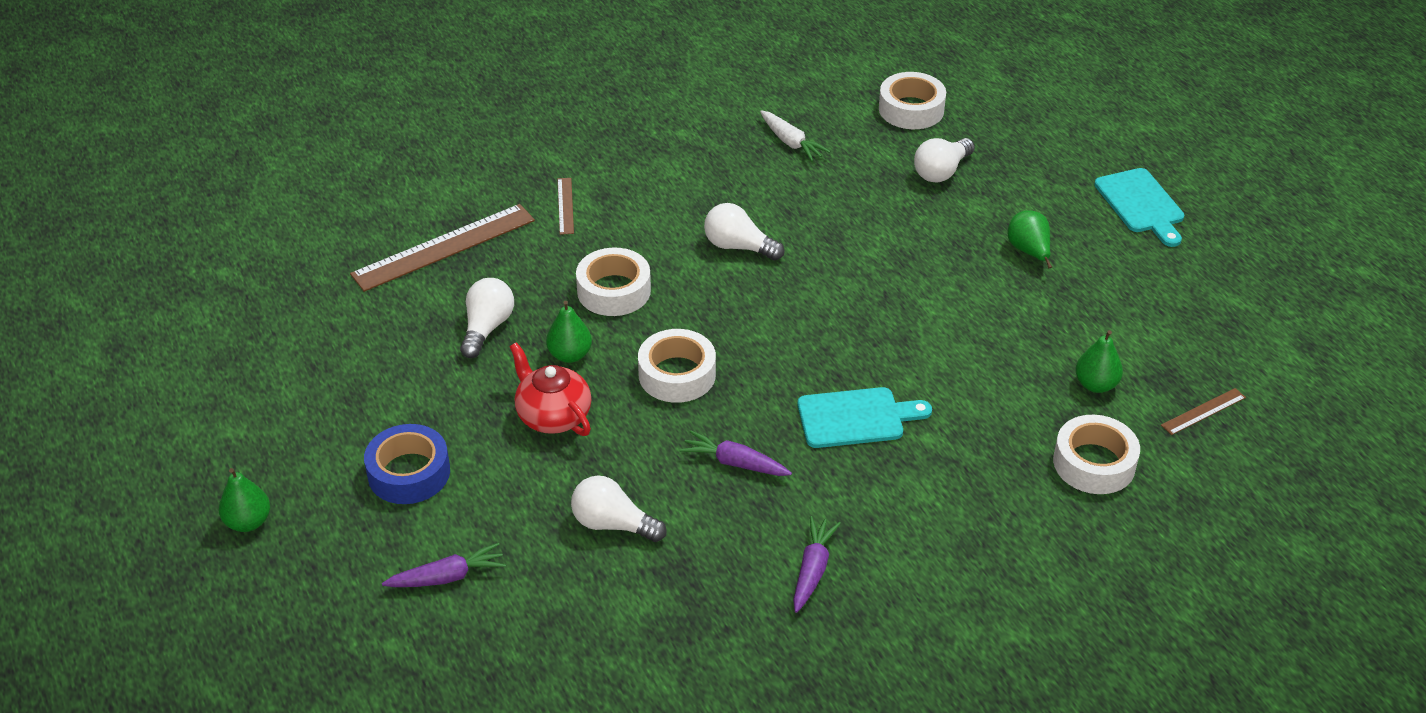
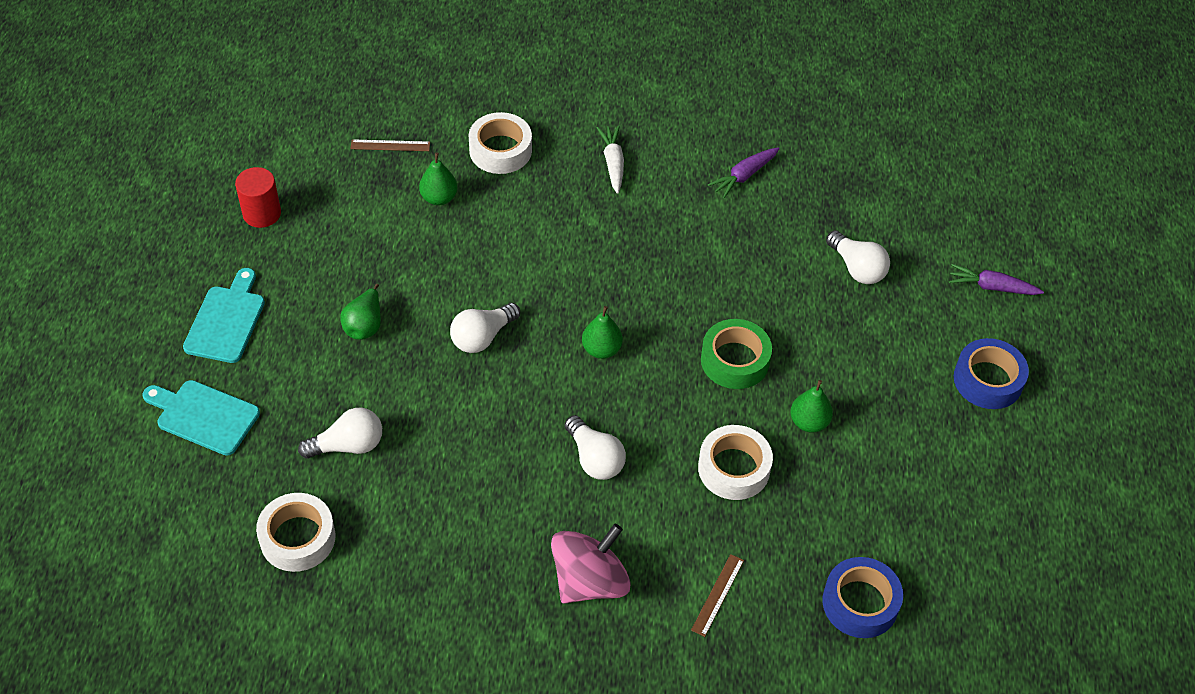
camera: 150 degrees left, 10 degrees up
green pear [219,468,270,532] -> green pear moved to [582,306,623,359]
brown ruler [350,204,535,292] -> blue tape [823,557,903,638]
white light bulb [460,278,514,358] -> white light bulb moved to [450,303,520,353]
red teapot [510,342,591,436] -> none
white tape [638,329,716,403] -> green tape [701,319,772,389]
purple carrot [679,430,792,476] -> none
white carrot [760,110,831,162] -> white carrot moved to [597,125,624,194]
turquoise cutting board [798,387,932,448] -> turquoise cutting board moved to [143,380,260,456]
none -> red cylinder [235,167,281,228]
none -> pink spinning top [551,524,630,604]

